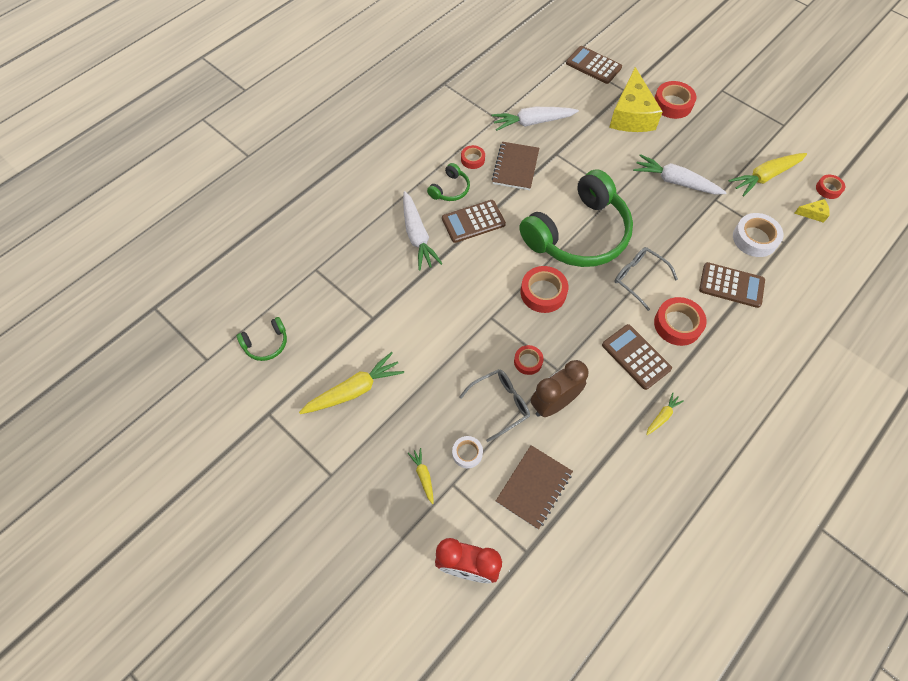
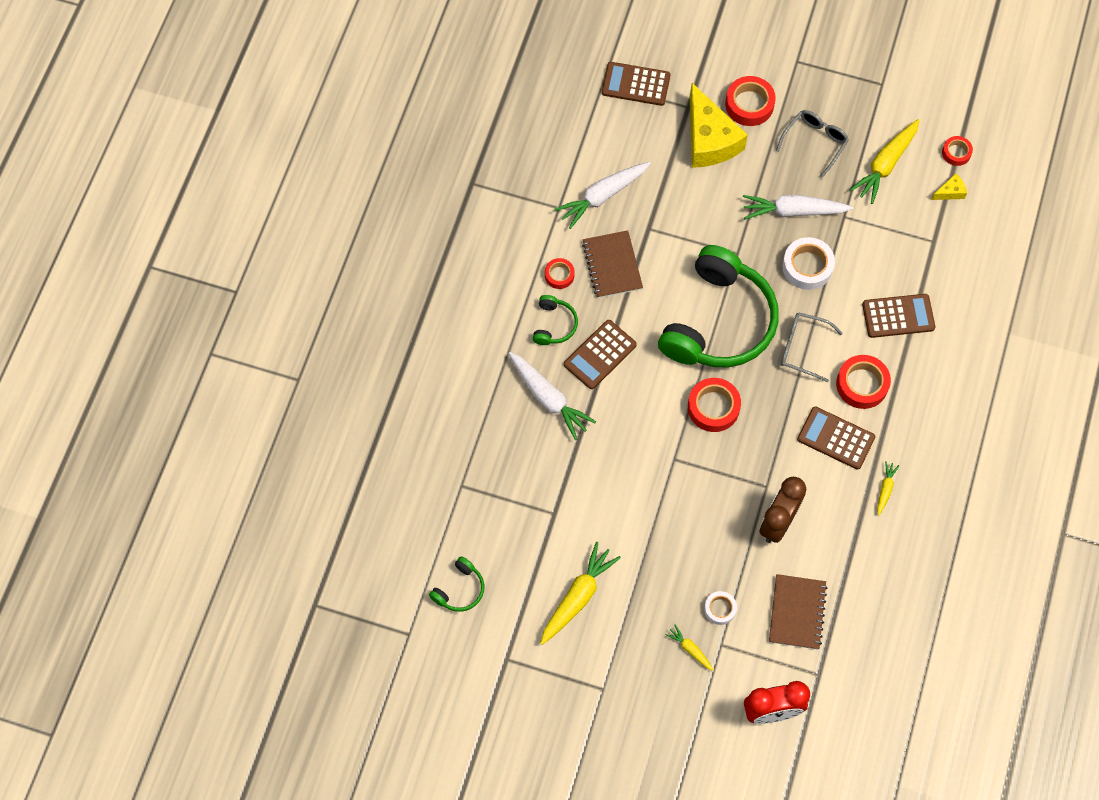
camera: 25 degrees left, 5 degrees up
grey glasses [459,369,530,442] -> grey glasses moved to [776,110,849,179]
red tape [514,345,543,375] -> none
white tape [733,213,783,257] -> white tape moved to [782,237,835,290]

